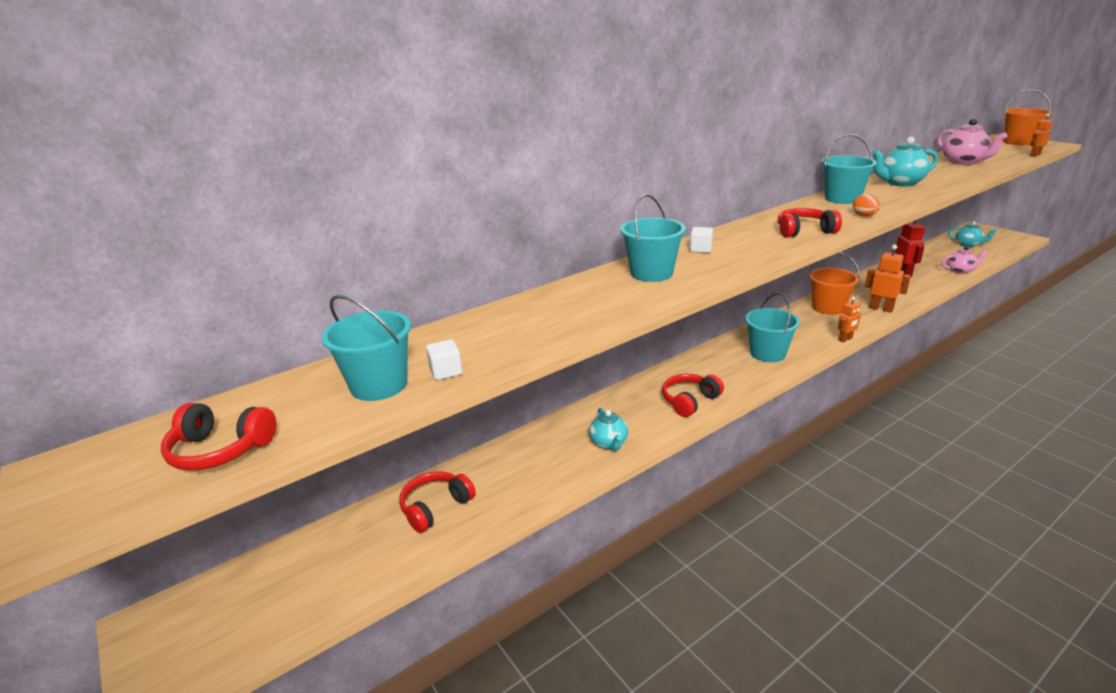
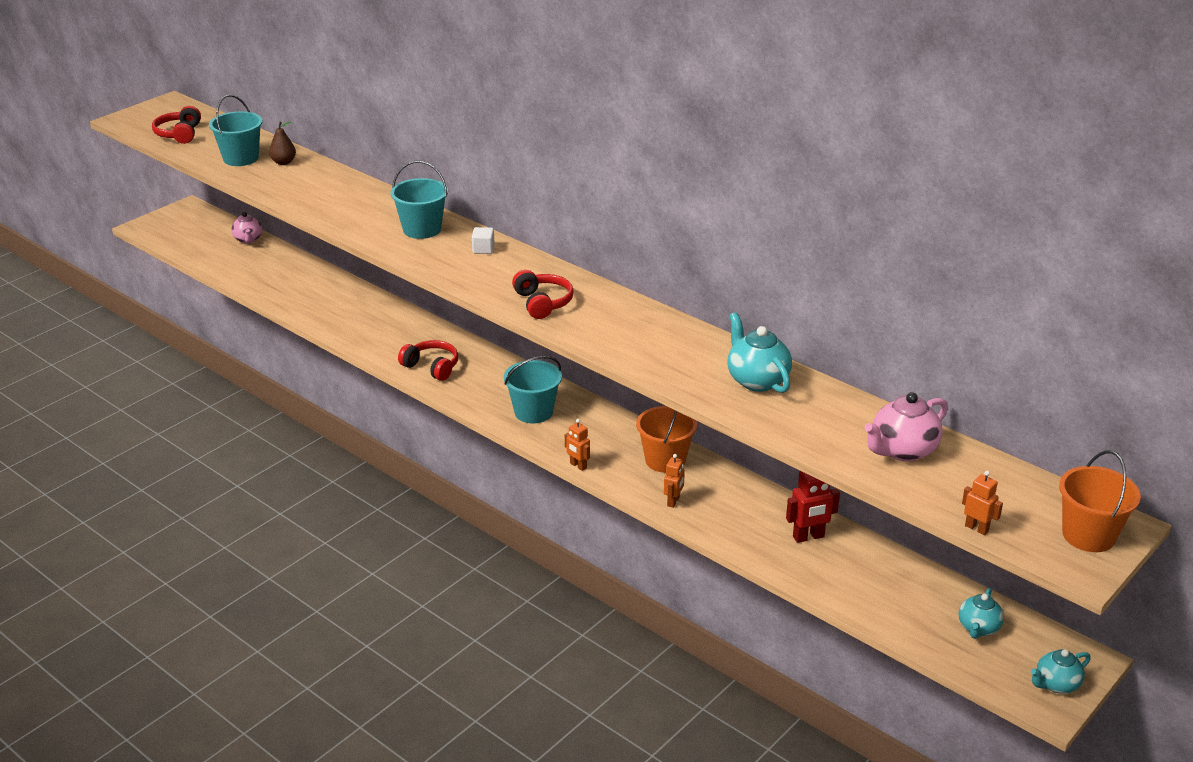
camera: 75 degrees right, 5 degrees up
red headphones [399,471,476,533] -> none
white cube [426,339,462,380] -> none
turquoise teapot [589,408,628,451] -> turquoise teapot moved to [1031,649,1091,694]
turquoise bucket [822,134,877,204] -> none
orange egg [853,194,880,216] -> none
orange robot [865,244,911,313] -> orange robot [664,454,685,508], size x0.64
pink teapot [941,246,988,274] -> pink teapot moved to [231,212,262,244]
none -> brown pear [269,122,296,165]

